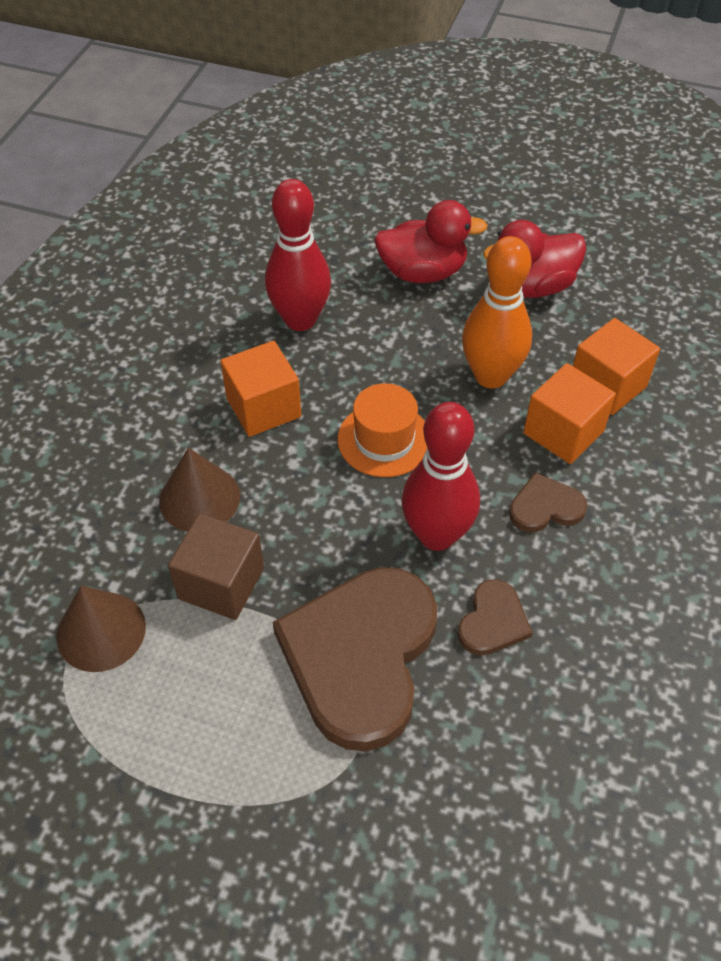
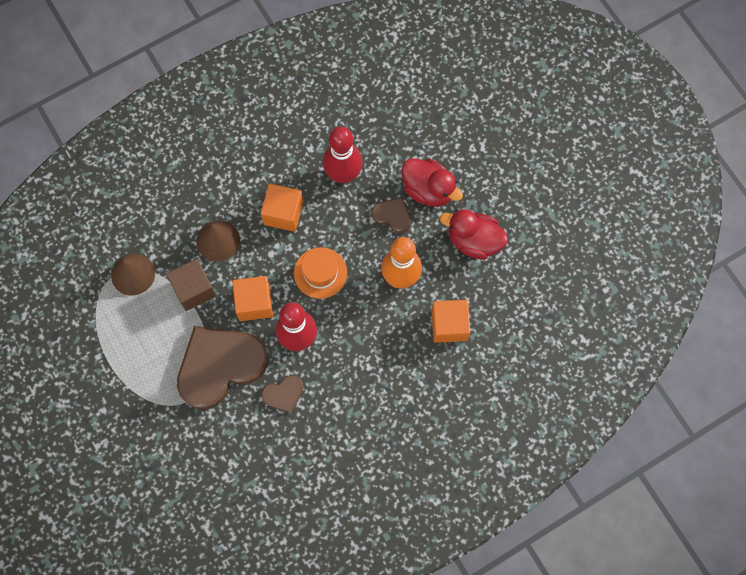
camera: 40 degrees right, 20 degrees up
brown heart [509,472,587,532] -> brown heart moved to [372,198,411,233]
orange cube [524,363,616,464] -> orange cube moved to [232,276,273,321]

